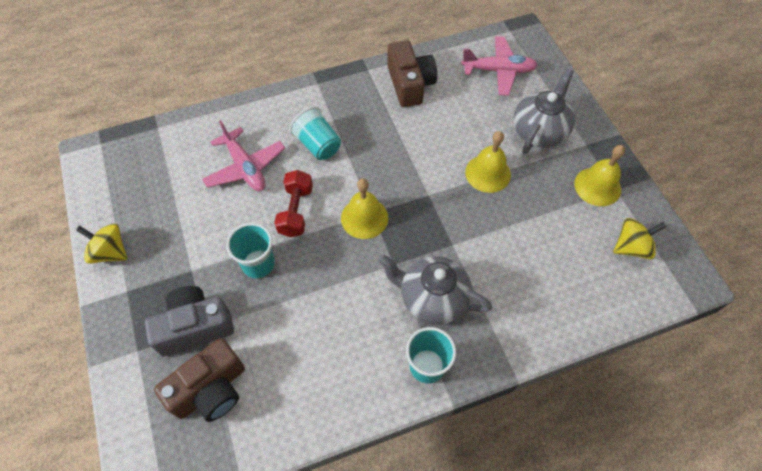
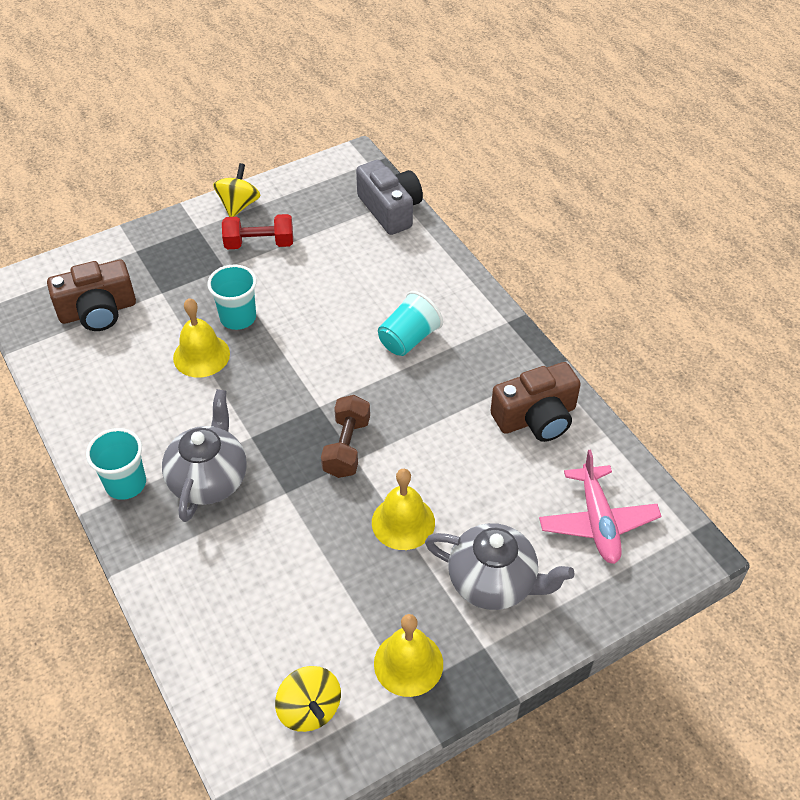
camera: 80 degrees right, 10 degrees down
grey camera [145,286,234,356] -> grey camera moved to [356,160,423,235]
brown camera [154,338,245,422] -> brown camera turned 60 degrees counterclockwise [47,260,136,331]
pink plane [202,120,285,191] -> none
red dumbbell [274,170,313,237] -> red dumbbell moved to [222,214,293,249]
yellow bell [341,178,388,239] -> yellow bell moved to [173,298,230,378]
none -> brown dumbbell [321,395,370,478]

